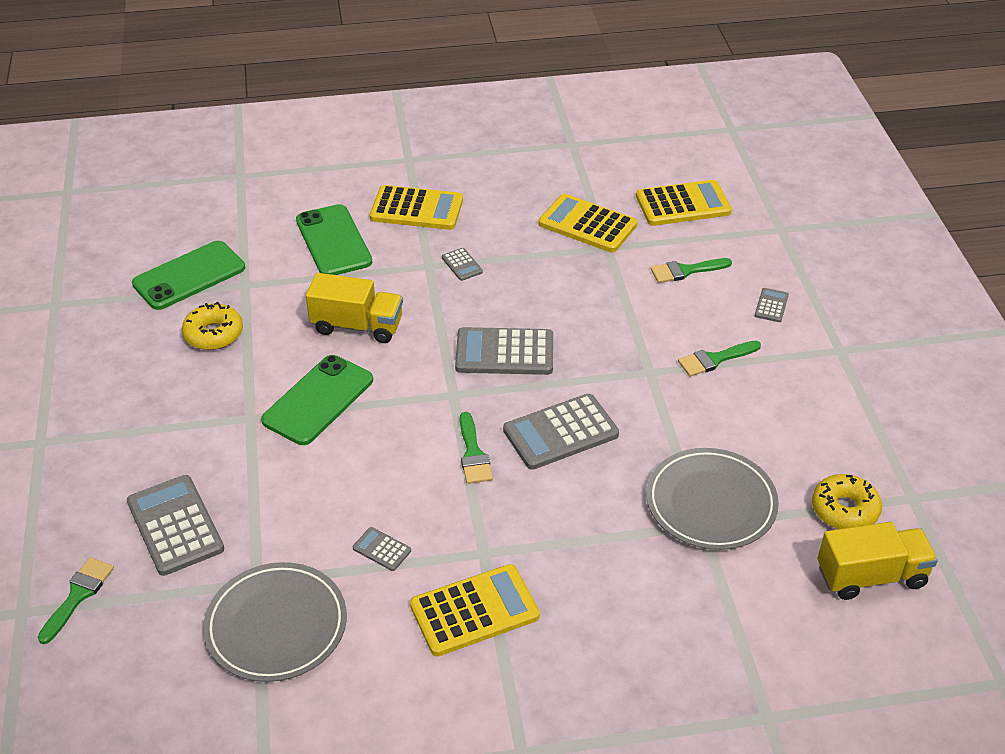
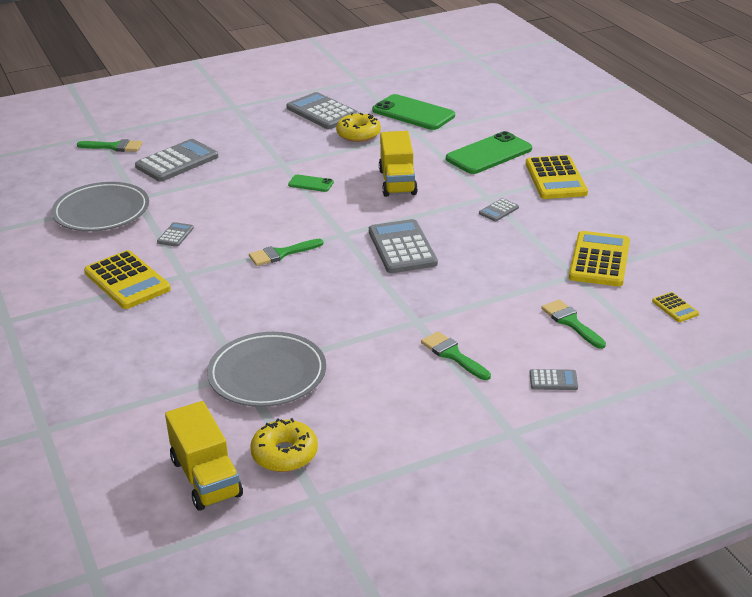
camera: 75 degrees right, 10 degrees down
green phone [261,355,373,445] -> green phone [288,175,334,192], size x0.49
grey calculator [503,394,619,470] -> grey calculator moved to [286,92,359,129]
yellow calculator [636,180,732,226] -> yellow calculator [652,292,699,322], size x0.47

